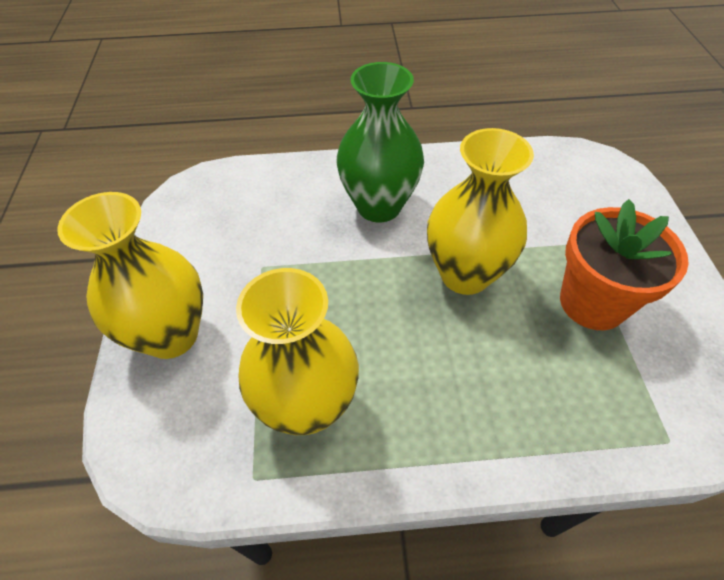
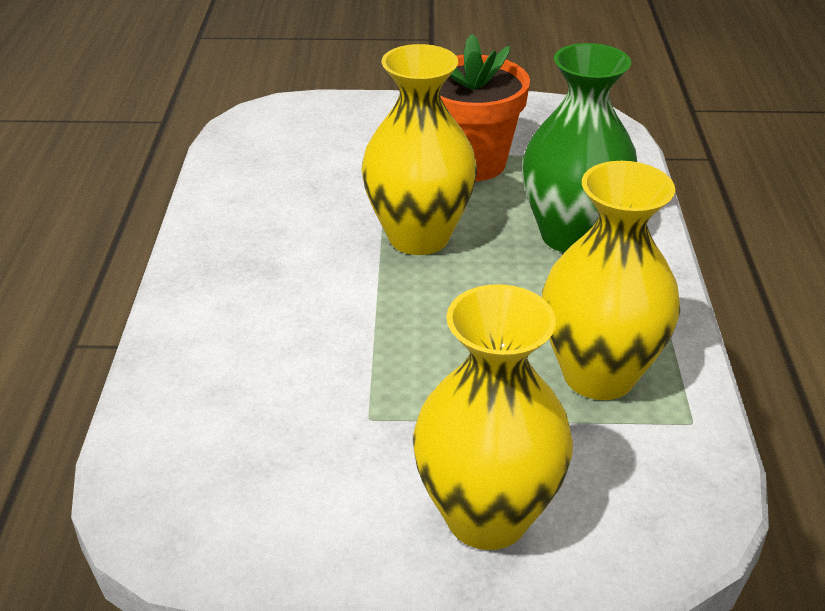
camera: 85 degrees left, 15 degrees down
green vase [336,62,424,222] -> green vase moved to [522,43,637,253]

